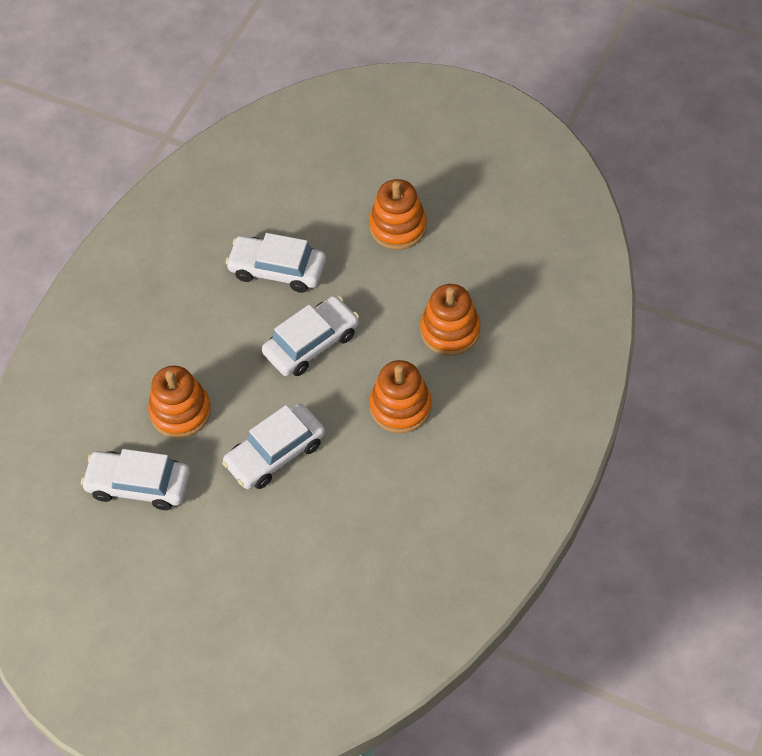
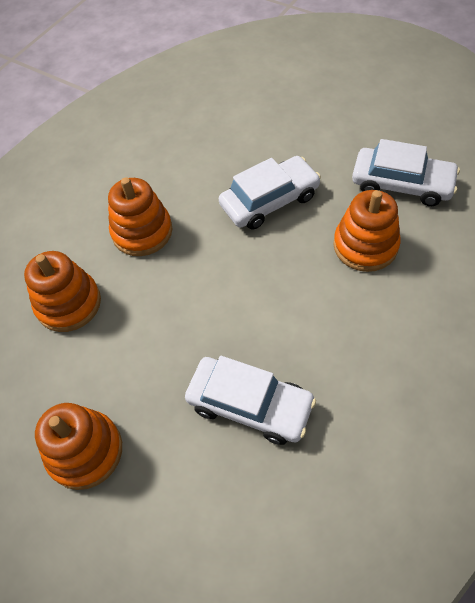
camera: 170 degrees left, 0 degrees up
white car [262,296,359,376] -> none

